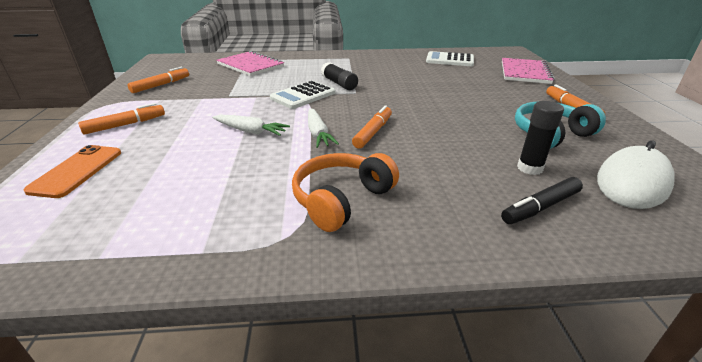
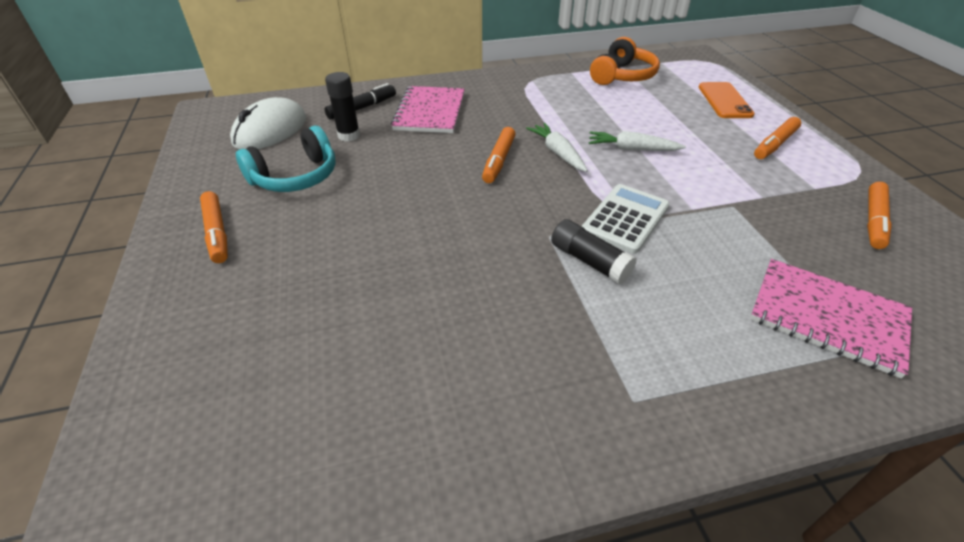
camera: 170 degrees right, 10 degrees up
orange headphones [292,153,399,232] -> orange headphones moved to [590,37,660,85]
white calculator [426,51,474,66] -> none
pink notebook [502,58,555,84] -> pink notebook moved to [391,86,465,133]

